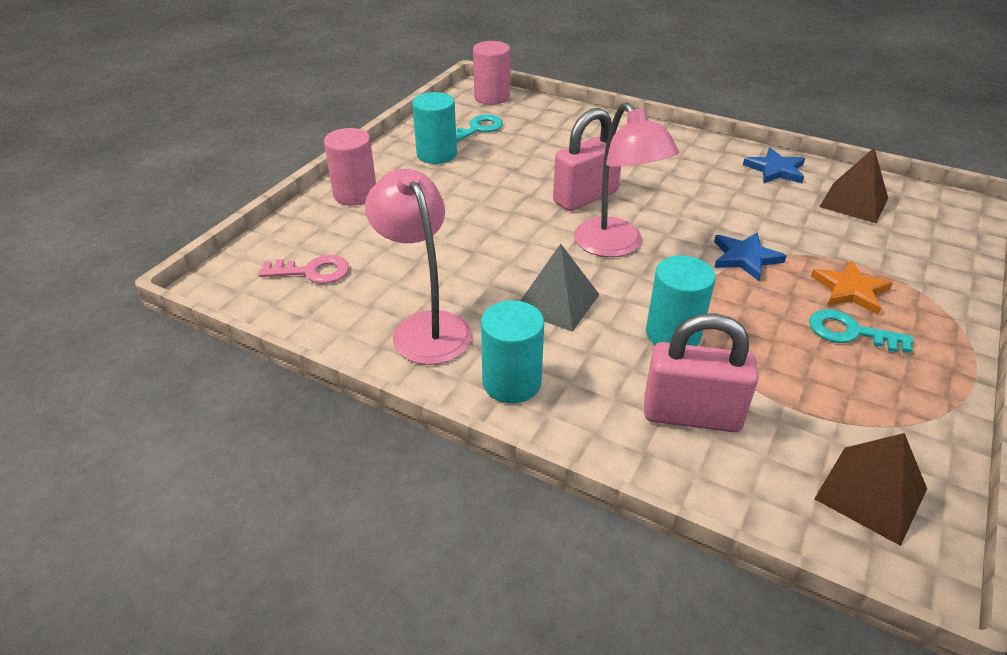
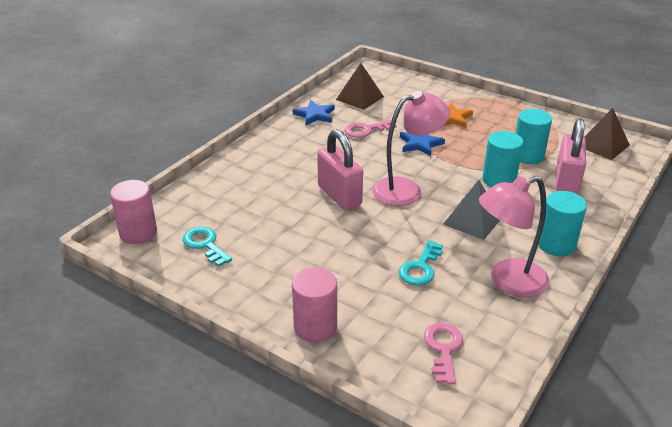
camera: 85 degrees left, 5 degrees down
turquoise cylinder [412,92,457,164] -> turquoise cylinder moved to [515,109,552,164]
turquoise key [809,309,914,353] -> turquoise key moved to [399,241,443,286]
none -> pink key [345,120,397,138]

